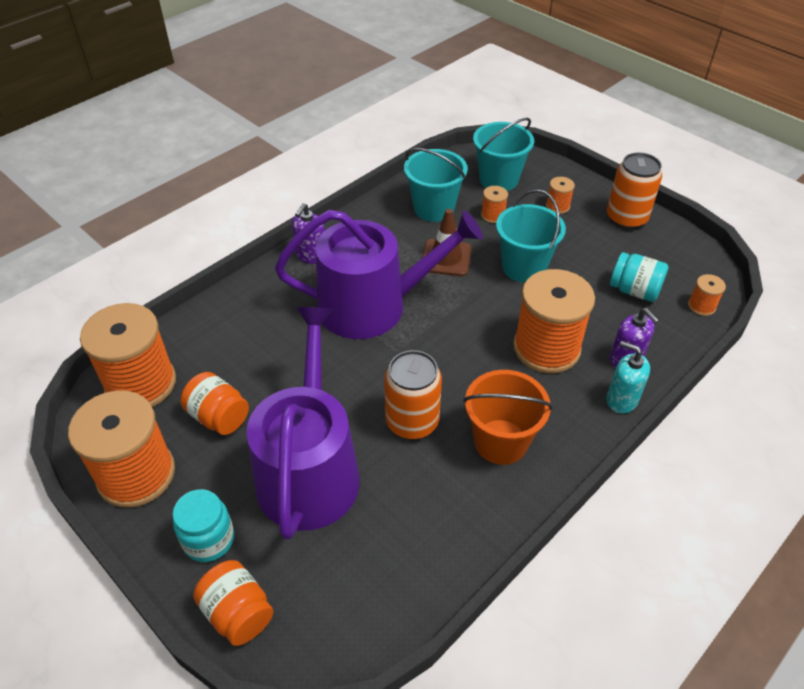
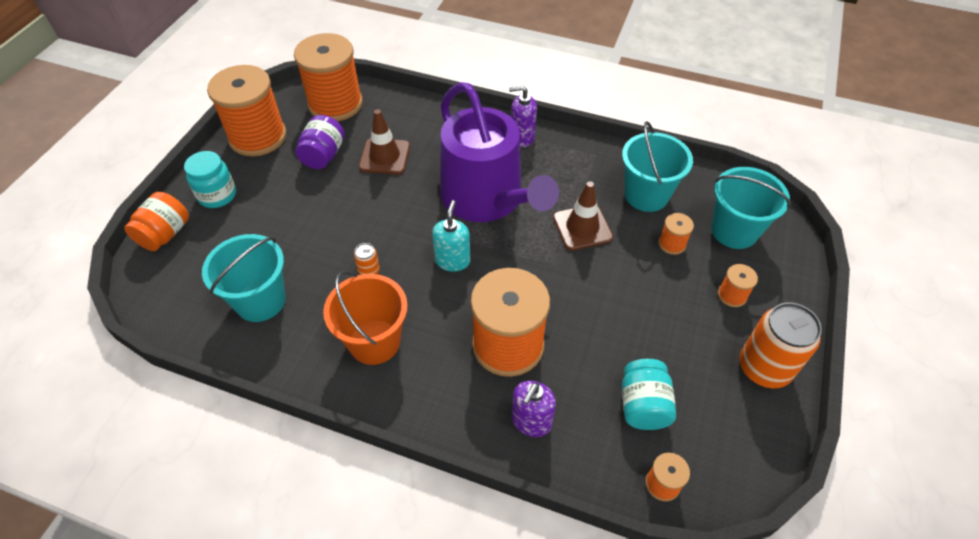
camera: 65 degrees right, 5 degrees up
orange jar [180,372,249,435] -> purple jar [296,115,345,169]
purple watering can [246,307,360,540] -> none
orange can [384,350,442,440] -> orange can [354,243,380,275], size x0.45
turquoise bucket [496,189,566,283] -> turquoise bucket moved to [202,234,286,322]
turquoise soap dispenser [606,341,650,414] -> turquoise soap dispenser moved to [432,200,470,272]
none -> brown traffic cone [359,109,410,174]

